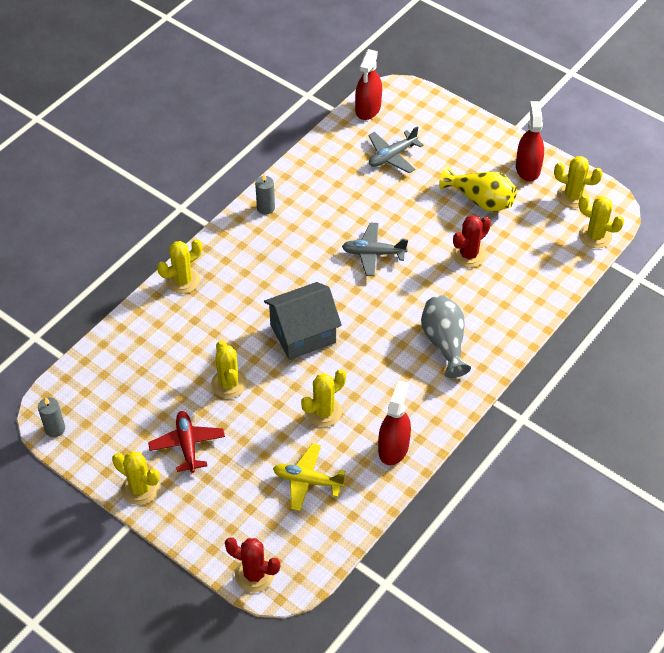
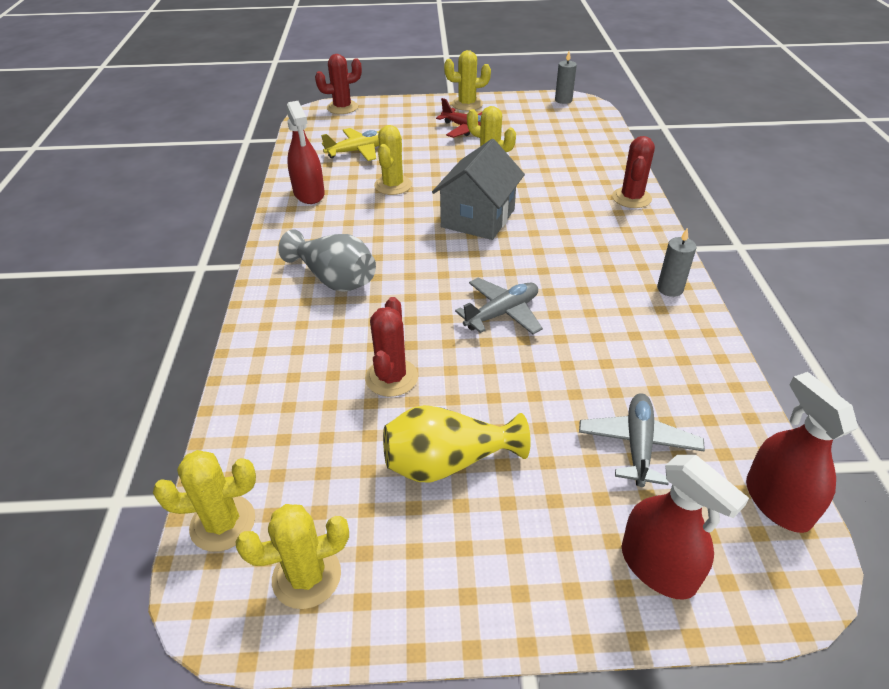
camera: 140 degrees right, 10 degrees down
yellow cactus [157,239,202,294] -> red cactus [612,136,655,208]
red spray bottle [516,101,544,181] -> red spray bottle moved to [622,455,749,600]

